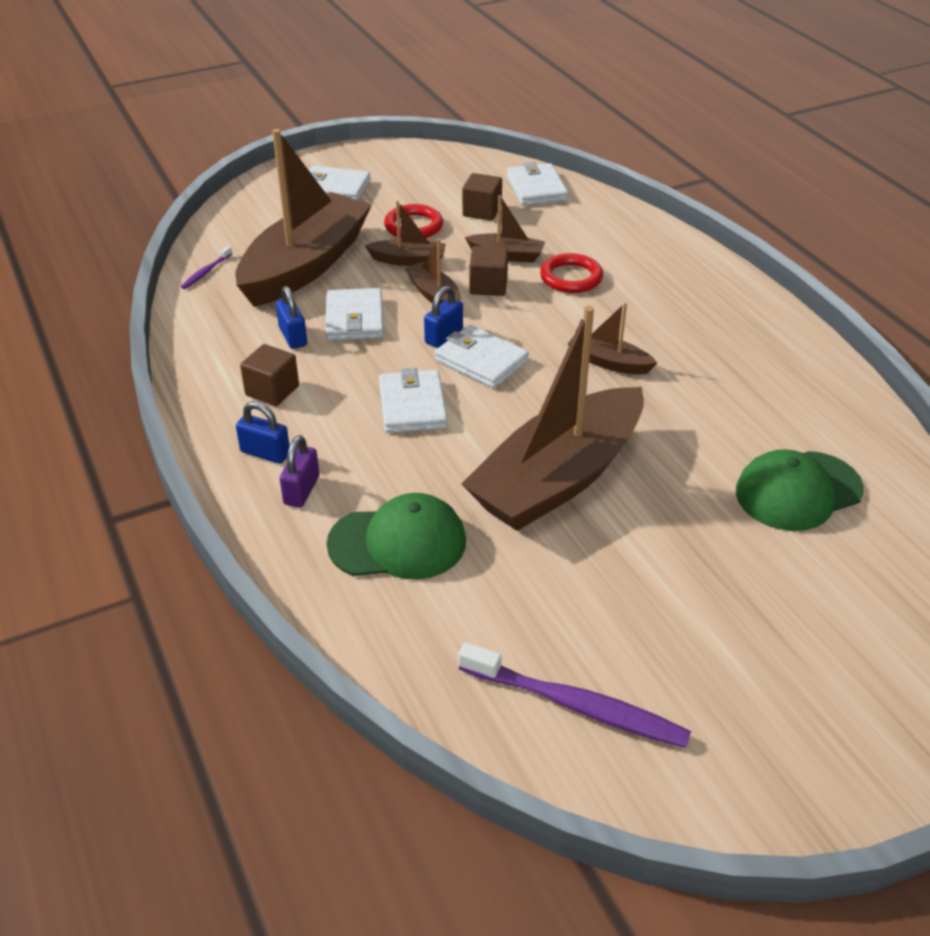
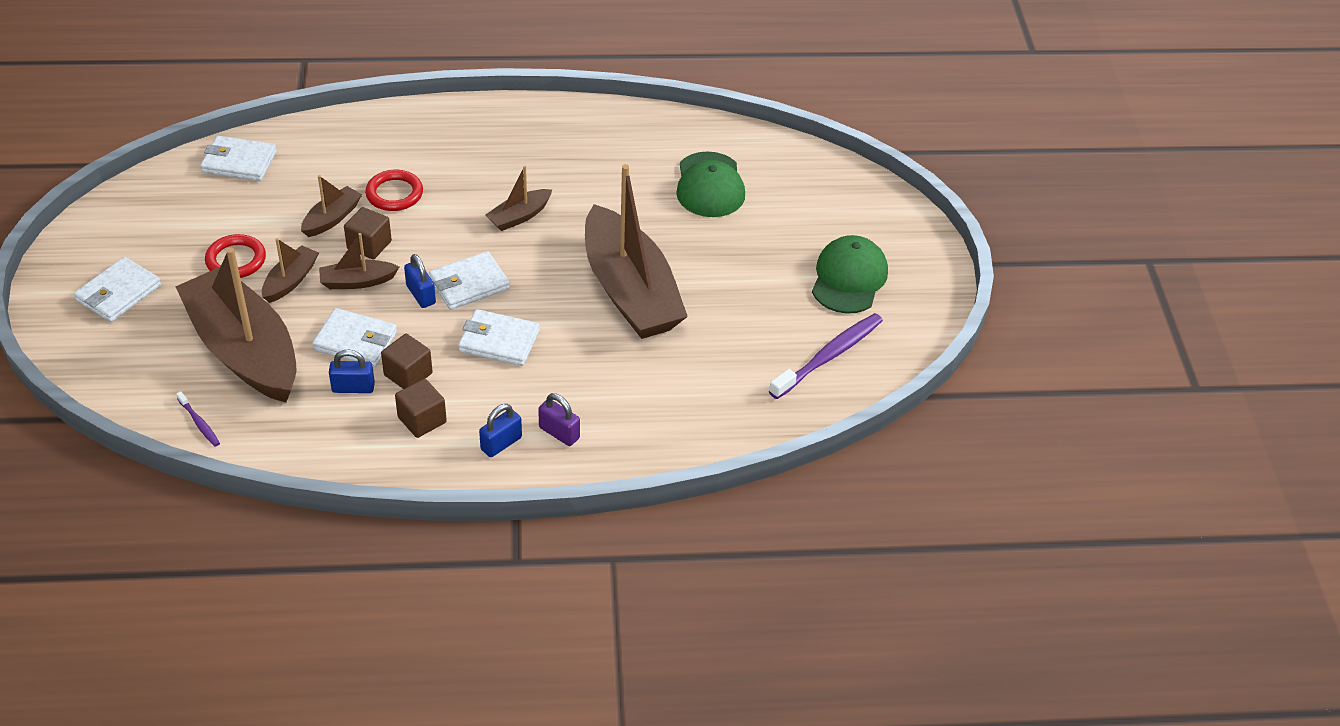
camera: 70 degrees left, 5 degrees up
green cap [326,493,466,580] -> green cap moved to [812,235,888,314]
brown cube [462,173,502,221] -> brown cube moved to [381,334,433,389]

